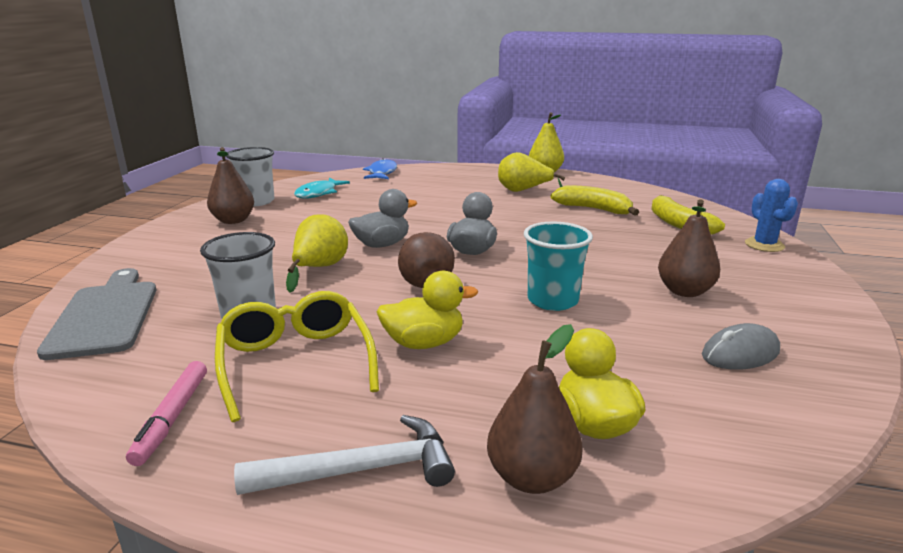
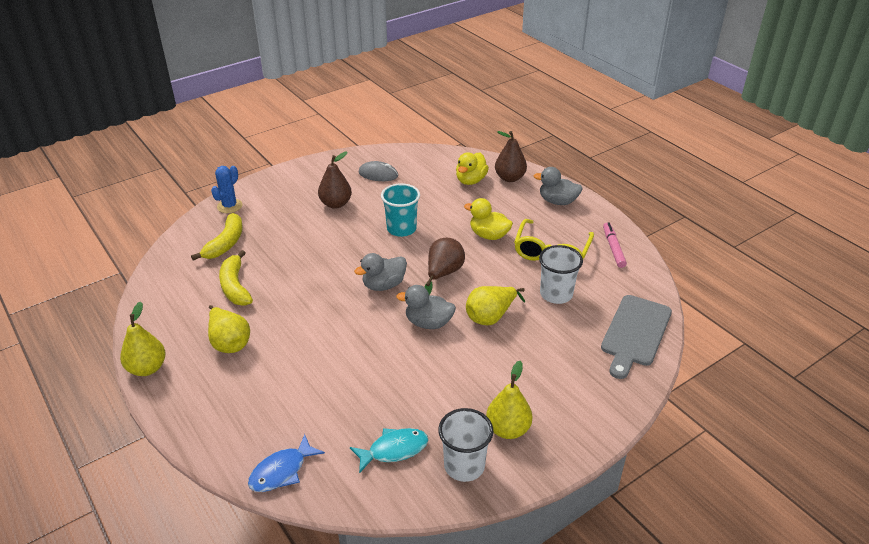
camera: 140 degrees left, 15 degrees up
pink marker [126,361,207,466] -> pink marker turned 45 degrees counterclockwise [603,222,627,268]
brown pear [207,147,254,224] -> yellow pear [486,361,533,439]
white hammer [234,415,455,495] -> grey duck [533,167,583,205]

